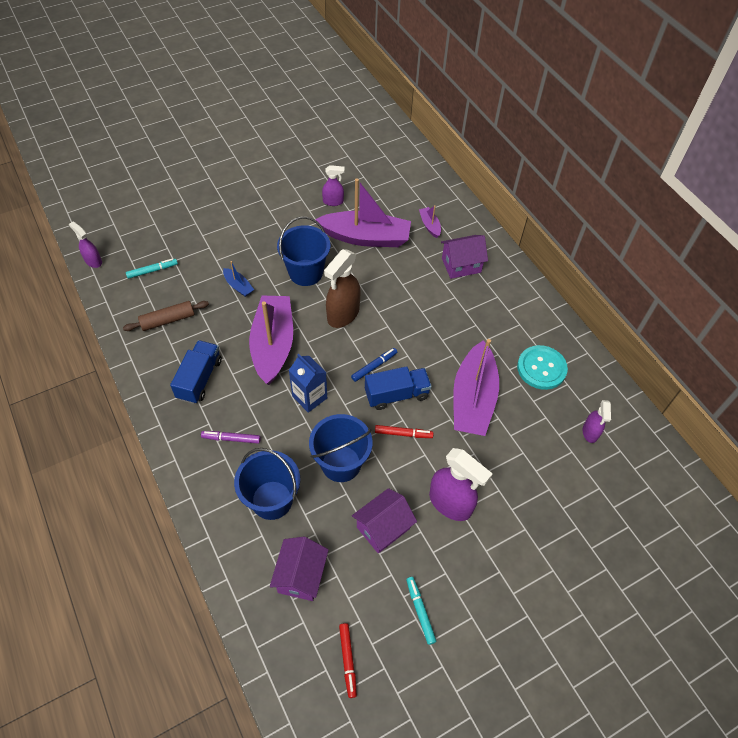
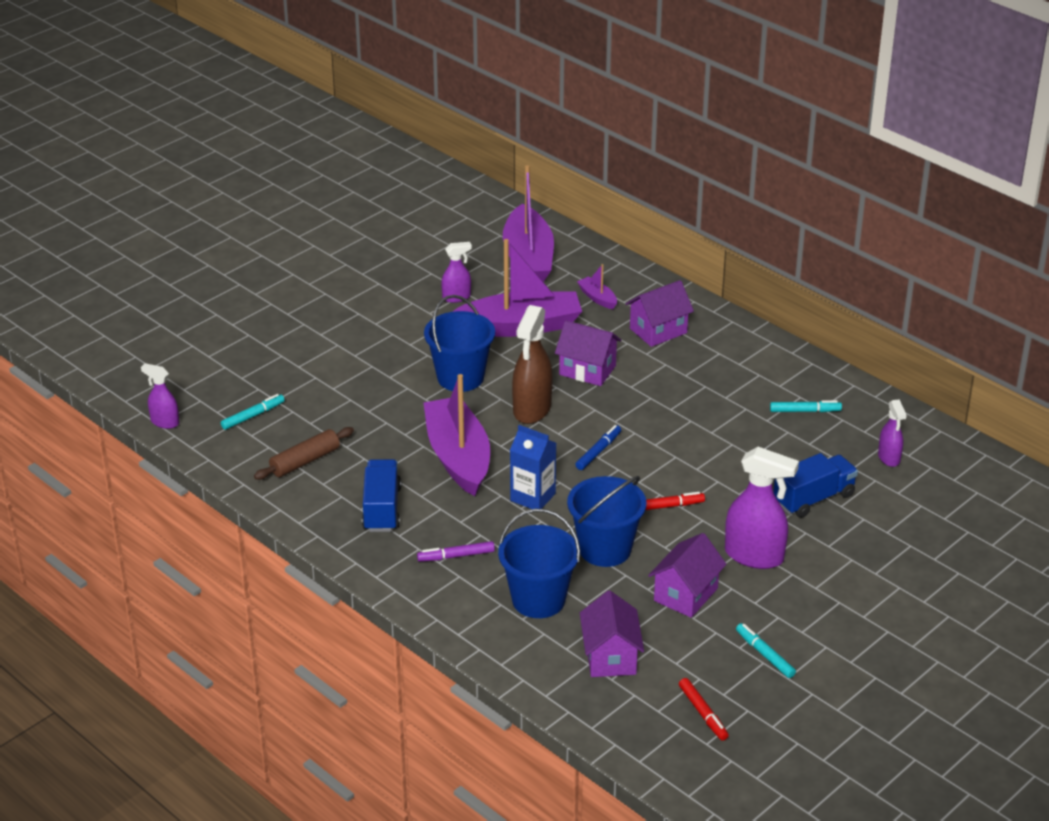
camera: 15 degrees left, 20 degrees down
blue boat [223,261,254,297] -> none
blue truck [365,366,432,410] -> blue truck moved to [773,453,858,518]
purple boat [453,339,499,436] -> purple boat moved to [503,165,554,282]
turquoise button [517,345,568,390] -> turquoise marker [770,400,842,412]
none -> purple house [555,320,621,386]

